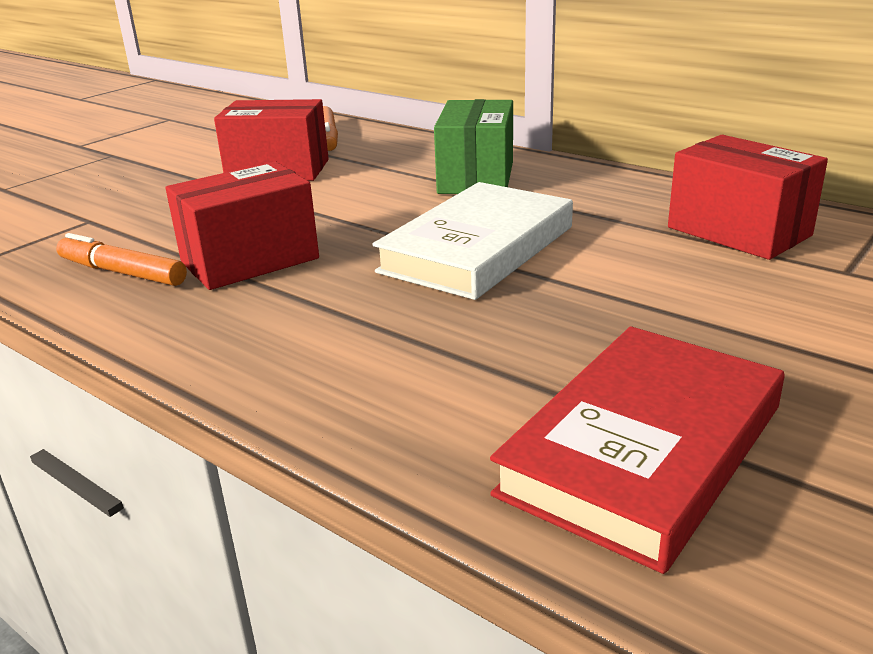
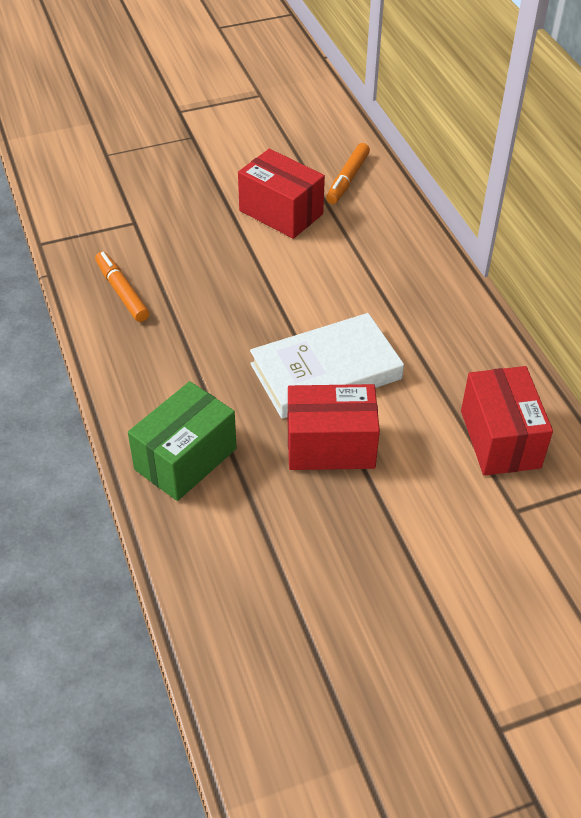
camera: 30 degrees right, 20 degrees up
red box [165,161,319,290] -> red box moved to [288,384,380,470]
green box [434,99,513,194] -> green box moved to [128,381,237,501]
red book [490,326,785,574] -> none

